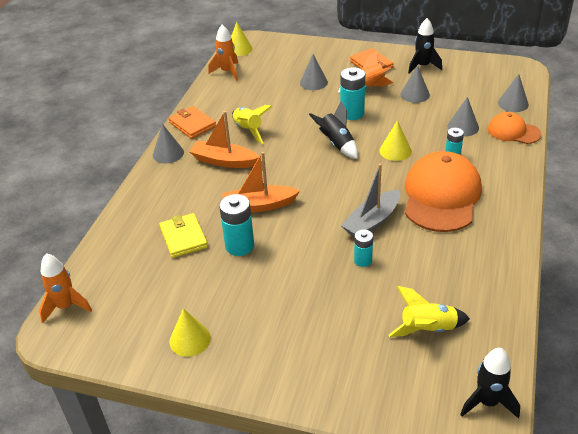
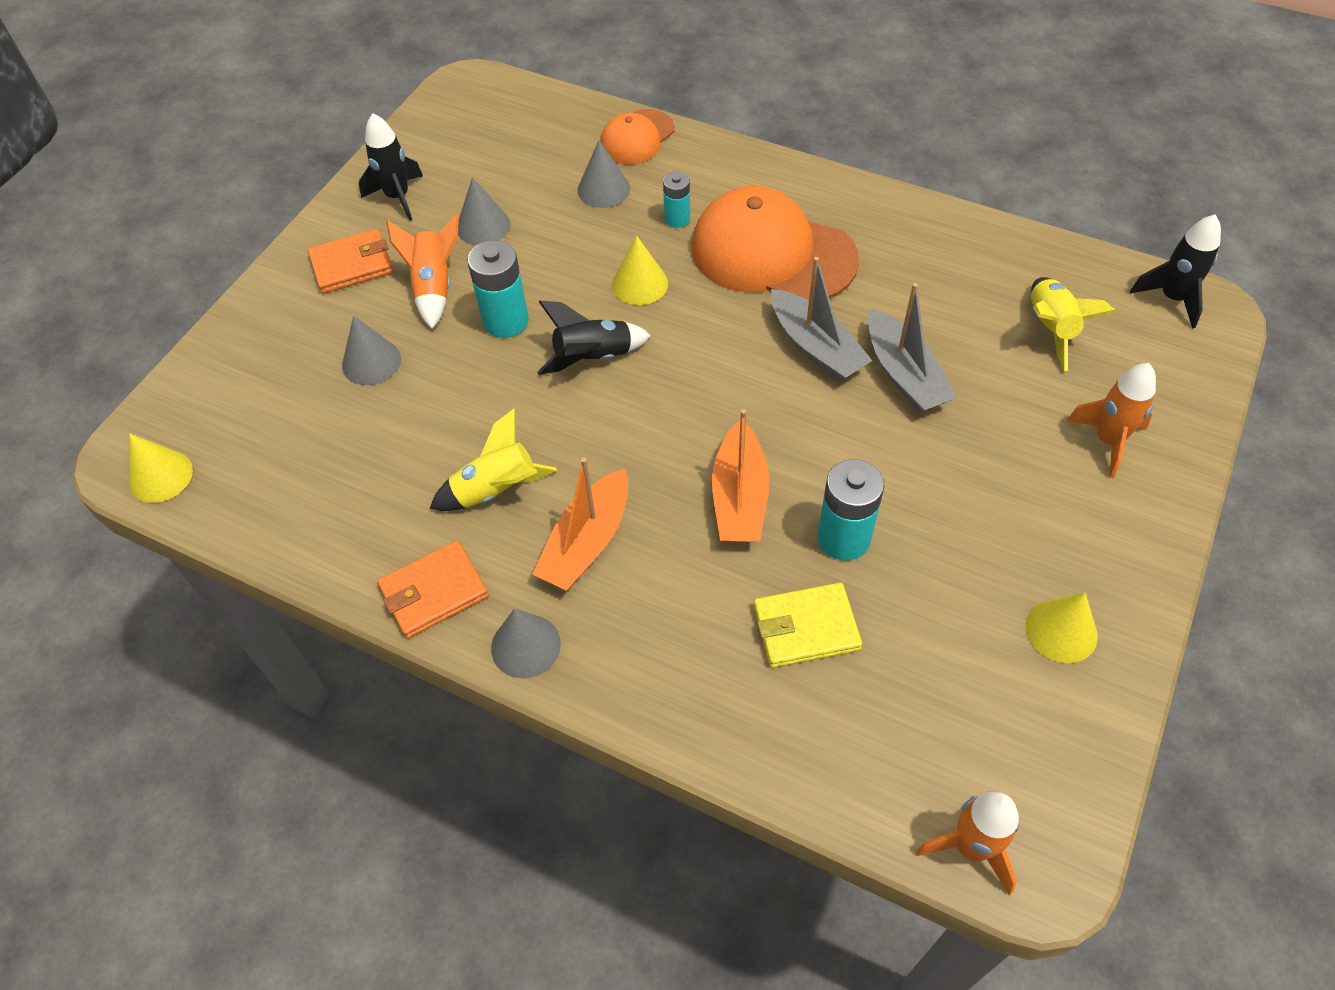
camera: 80 degrees left, 15 degrees up
orange rocket [209,25,238,81] -> orange rocket moved to [1067,363,1156,478]
turquoise battery [354,229,373,267] -> grey boat [868,283,956,413]
grey cone [498,74,529,112] -> none

